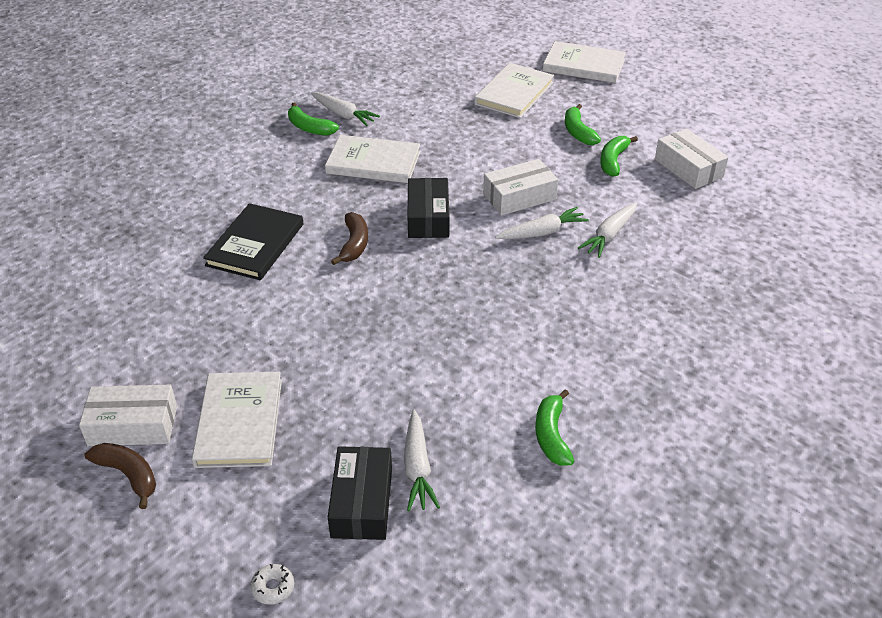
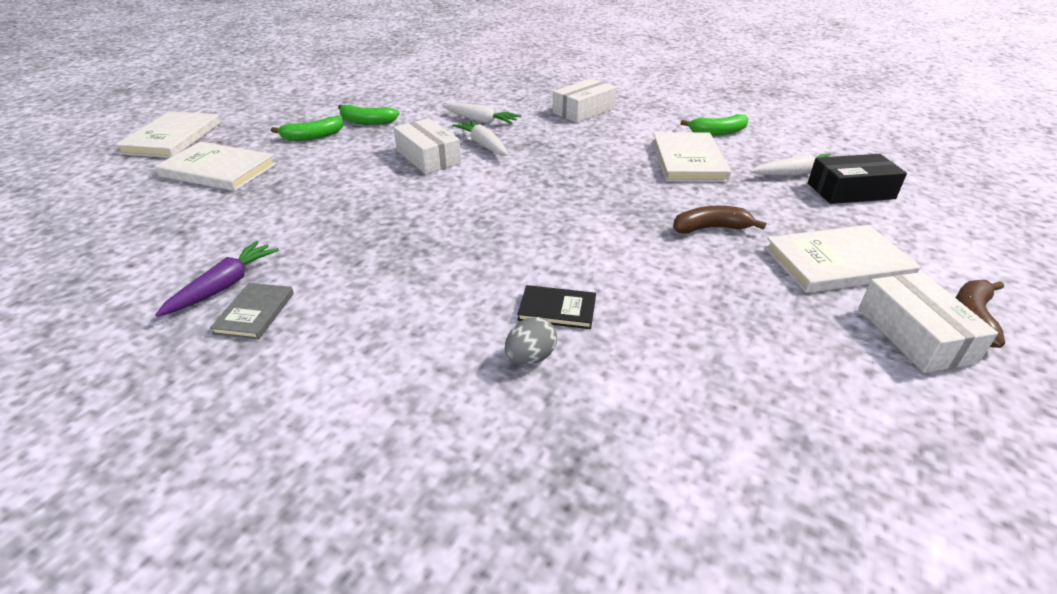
camera: 100 degrees left, 5 degrees down
black book [203,203,303,280] -> black book [517,285,596,329], size x0.56
white donut [250,564,294,605] -> none
green banana [288,103,339,136] -> grey book [210,283,294,340]
white carrot [311,92,380,126] -> purple carrot [155,241,279,317]
white book [325,135,421,183] -> white book moved to [652,132,731,182]
brown banana [331,212,368,265] -> brown banana moved to [673,206,766,234]
black box [408,178,450,238] -> none
white box [655,128,728,189] -> white box moved to [552,79,616,123]
none -> grey egg [505,317,557,365]

